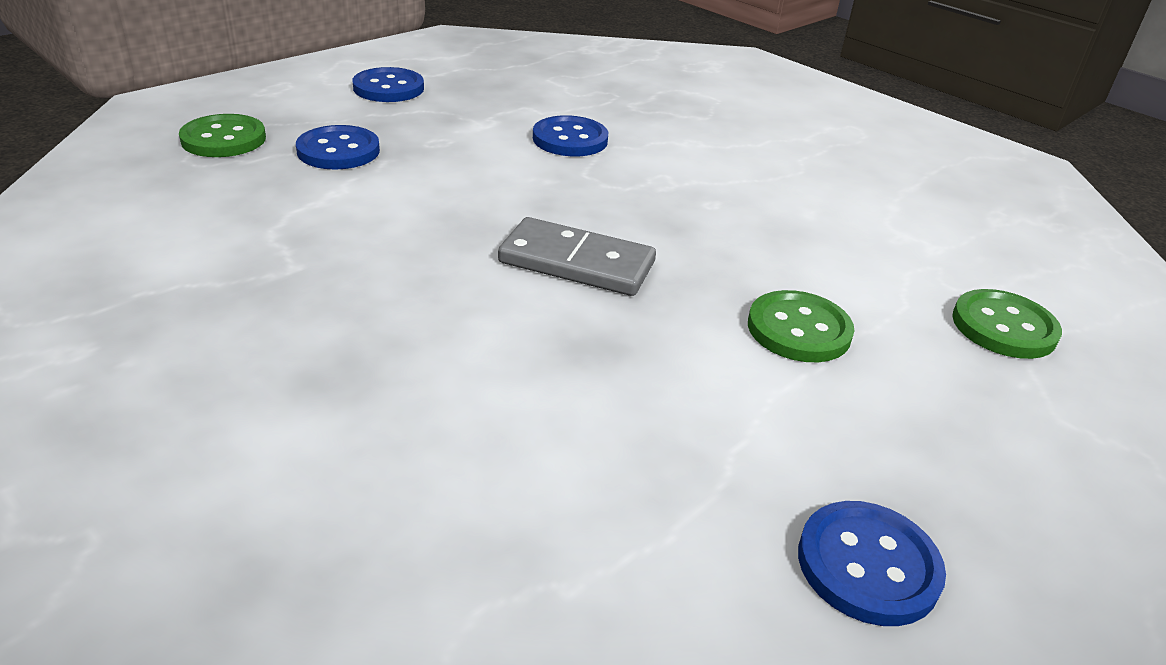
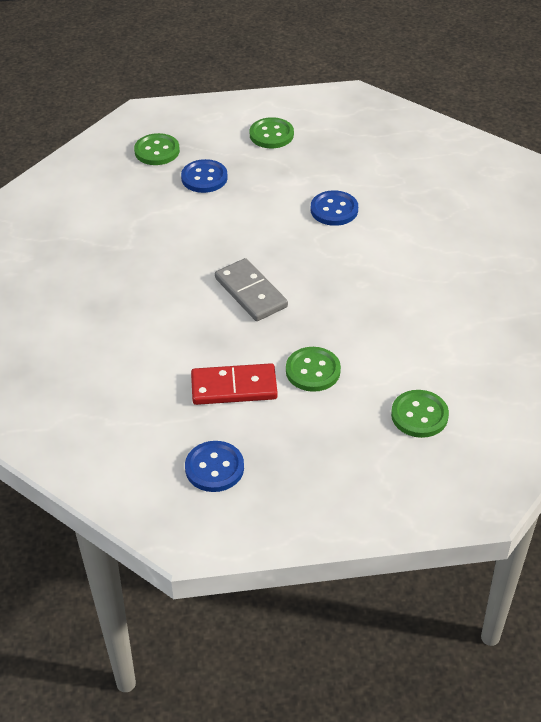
camera: 40 degrees right, 10 degrees up
blue button [352,67,424,102] -> green button [250,117,294,148]
none -> red domino [191,363,278,405]

